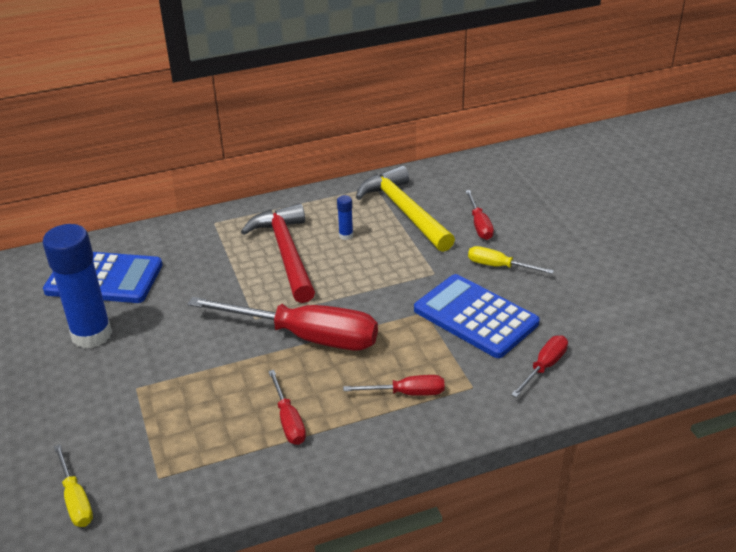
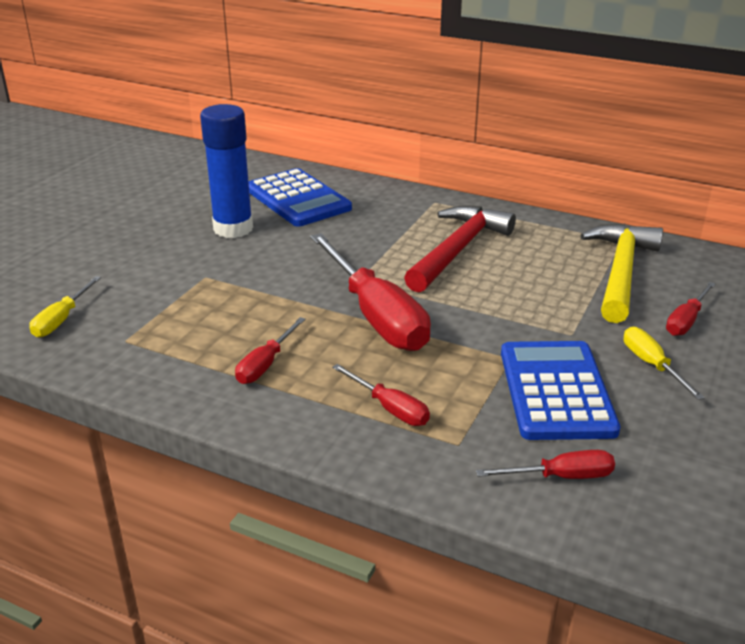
camera: 45 degrees right, 5 degrees down
blue glue stick [337,195,353,240] -> none

